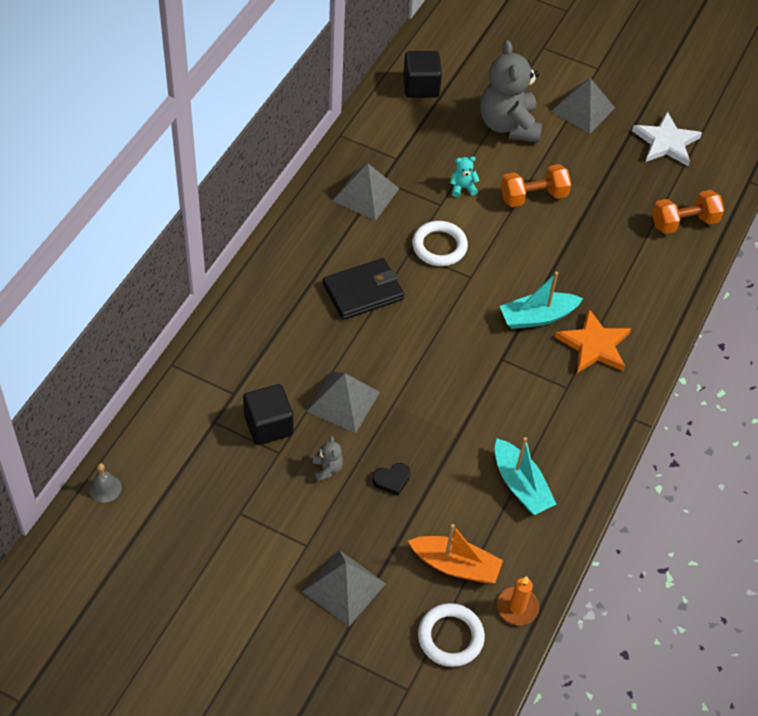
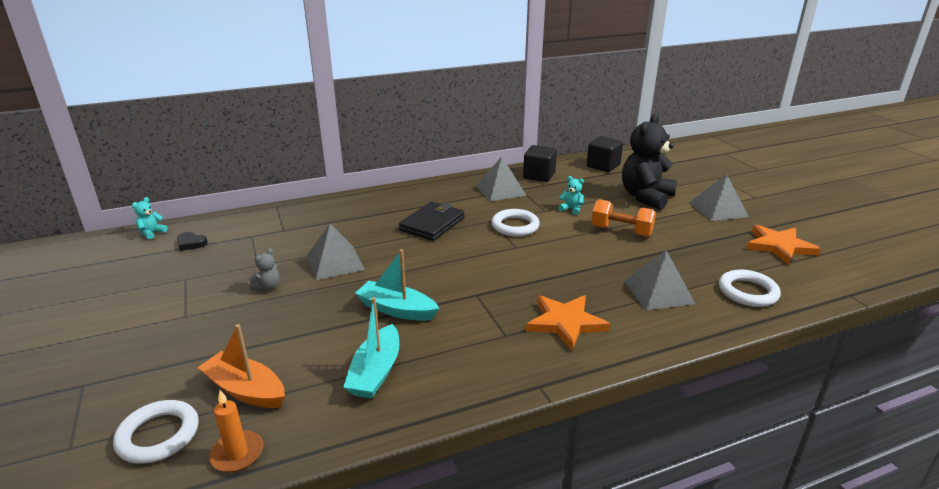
camera: 45 degrees right, 25 degrees down
grey bell [89,463,122,503] -> turquoise teddy bear [132,197,167,240]
black cube [243,384,293,445] -> black cube moved to [523,145,557,182]
grey pyramid [302,550,386,626] -> grey pyramid moved to [624,250,696,310]
black wallet [323,258,404,320] -> black wallet turned 75 degrees counterclockwise [399,202,465,241]
black heart [372,463,410,496] -> black heart moved to [177,232,208,251]
orange boat [408,524,503,583] -> orange boat turned 150 degrees clockwise [198,324,285,408]
grey teddy bear [480,40,542,142] -> black teddy bear [622,114,677,210]
turquoise boat [500,272,583,329] -> turquoise boat moved to [355,249,439,321]
white star [632,111,702,166] -> orange star [746,224,821,265]
orange dumbbell [652,190,724,234] -> white ring [719,269,781,307]

